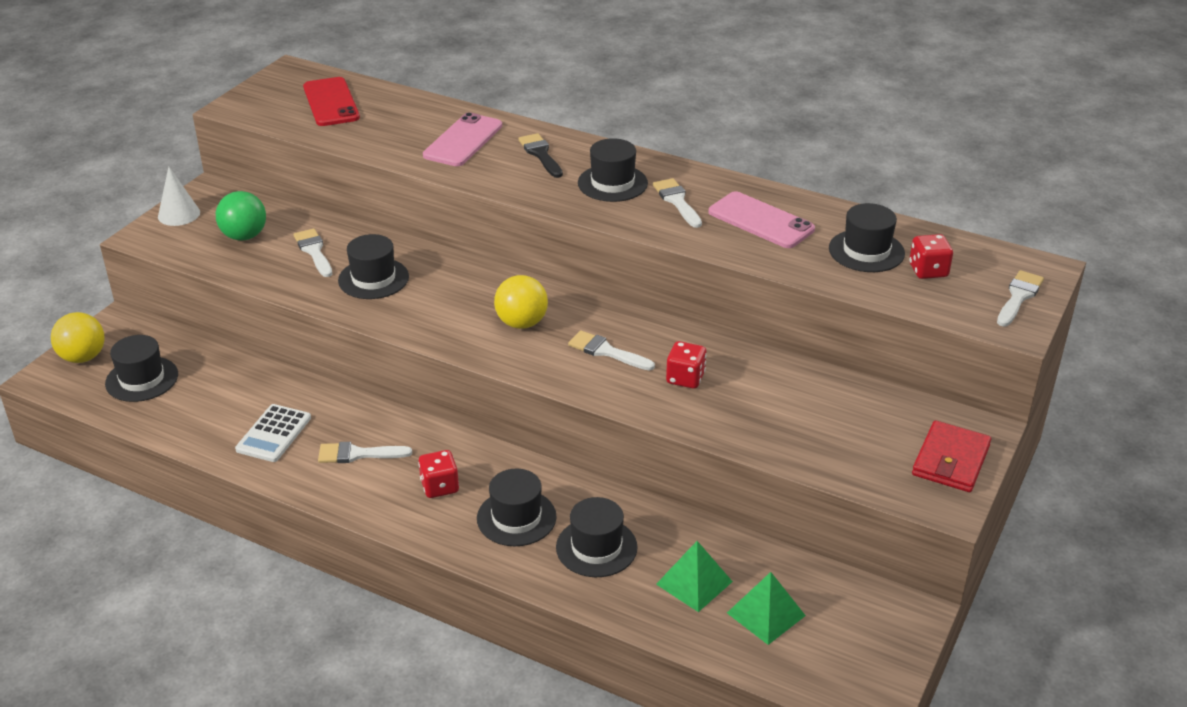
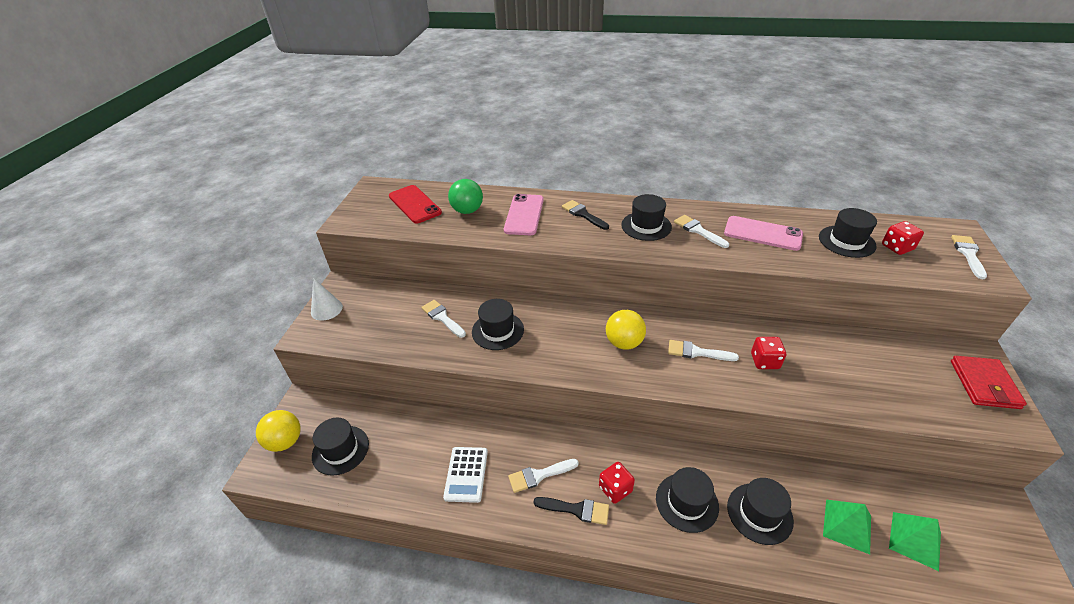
camera: 15 degrees left, 5 degrees up
green ball [216,191,266,241] -> green ball moved to [448,179,483,214]
none -> black brush [533,497,609,525]

